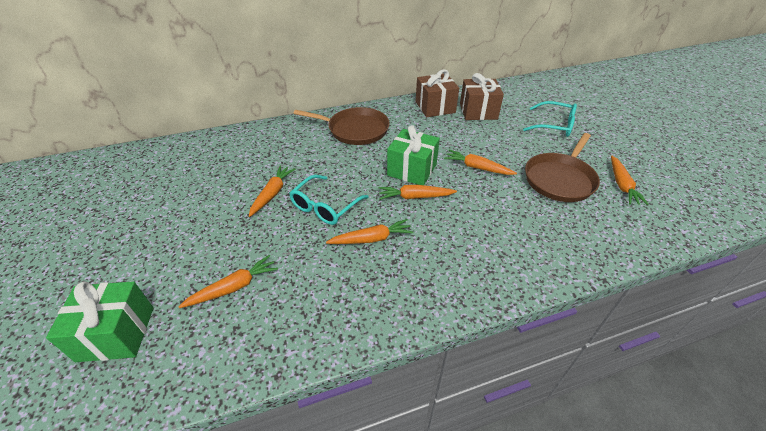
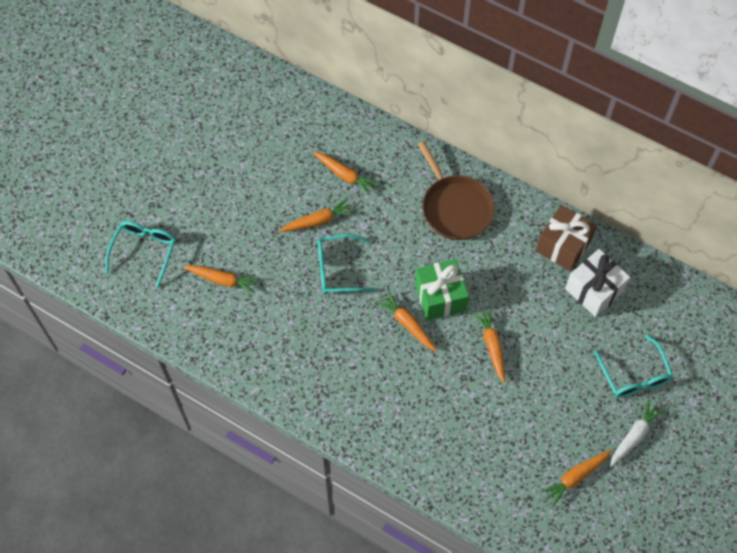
camera: 50 degrees right, 20 degrees up
green gift [46,281,154,362] -> turquoise glasses [105,221,176,287]
orange carrot [326,219,413,244] -> orange carrot moved to [312,152,379,196]
brown gift [460,73,504,120] -> white gift [565,249,630,317]
brown pan [525,133,600,202] -> none
none -> white carrot [610,399,665,467]

